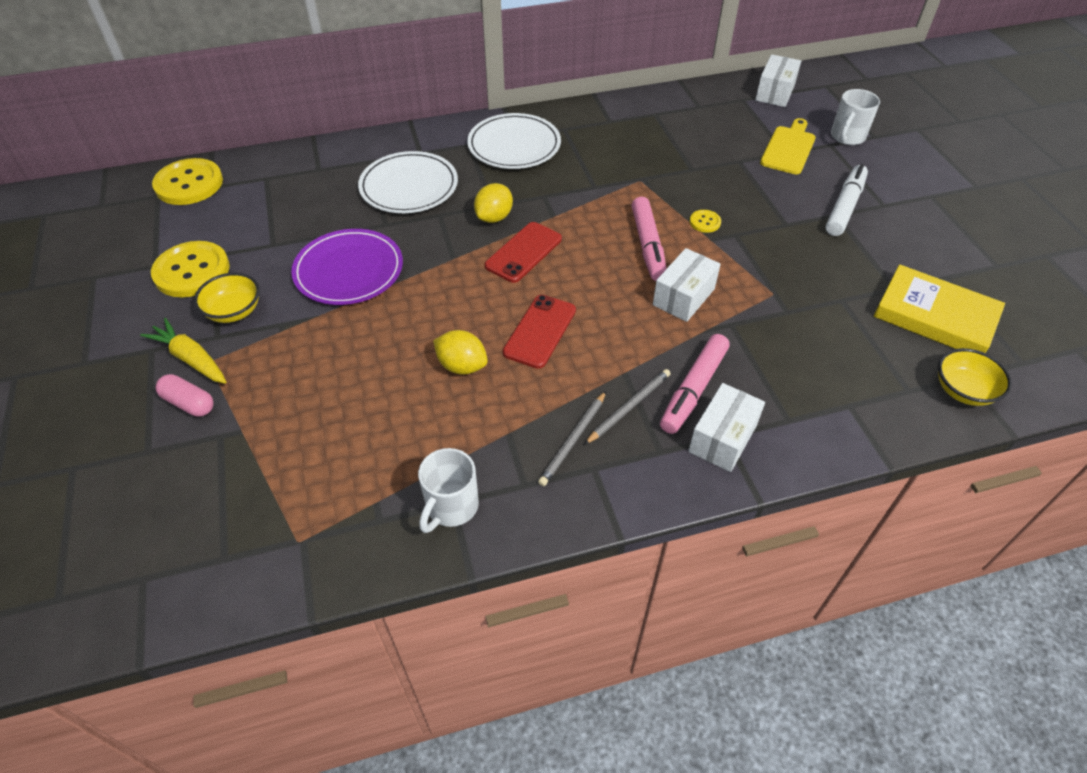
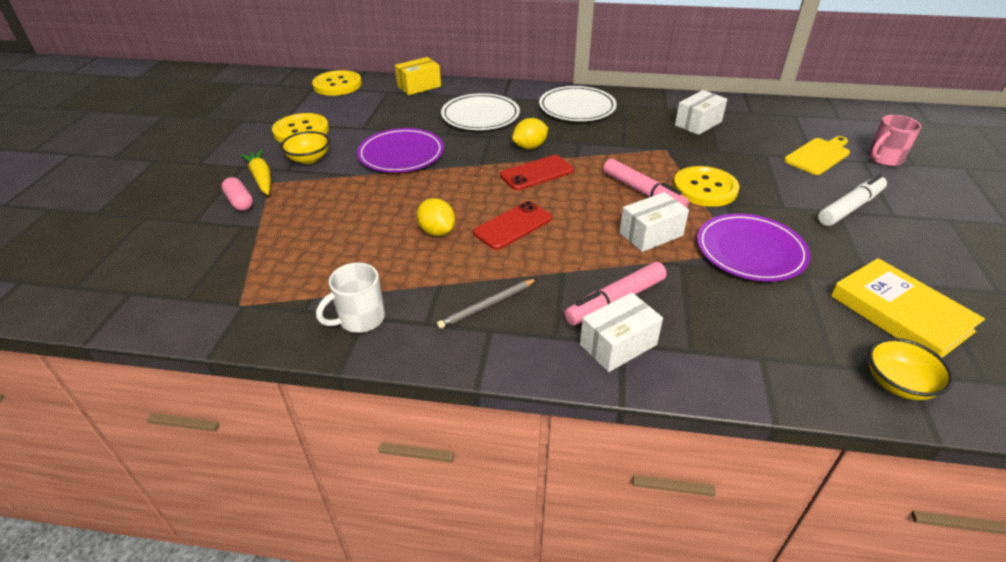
camera: 25 degrees right, 10 degrees down
grey pencil [584,369,671,445] -> none
pink marker [632,197,666,281] -> pink marker turned 60 degrees counterclockwise [603,159,689,208]
yellow button [690,210,721,233] -> yellow button [673,166,739,207], size x2.22
white box [755,54,801,107] -> white box moved to [675,90,727,135]
white mug [831,89,880,145] -> pink mug [868,115,921,166]
none -> yellow box [395,57,441,95]
none -> purple plate [697,214,810,281]

